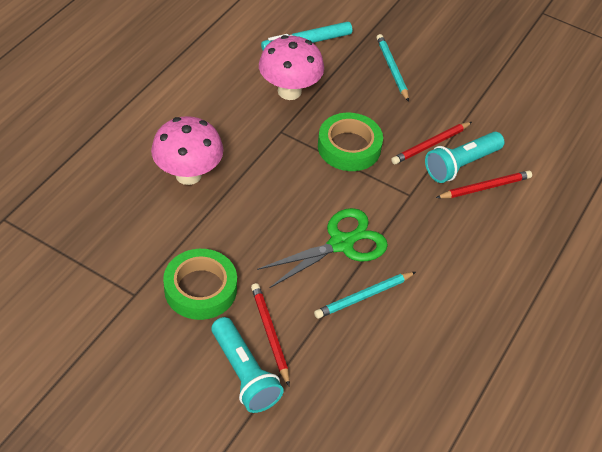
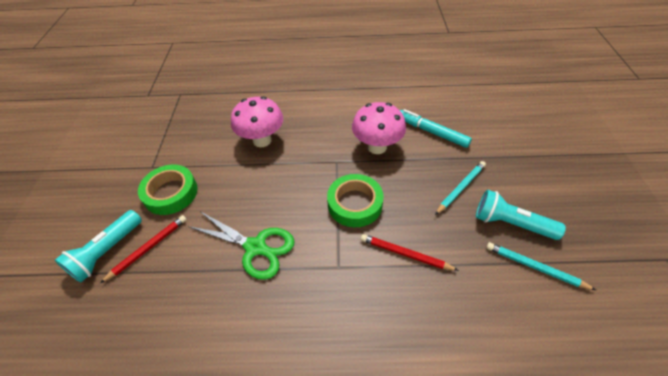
camera: 65 degrees right, 0 degrees up
turquoise pencil [314,272,416,319] -> turquoise pencil moved to [487,242,596,290]
turquoise flashlight [425,132,505,183] -> turquoise flashlight moved to [476,190,566,240]
red pencil [436,171,532,198] -> none

